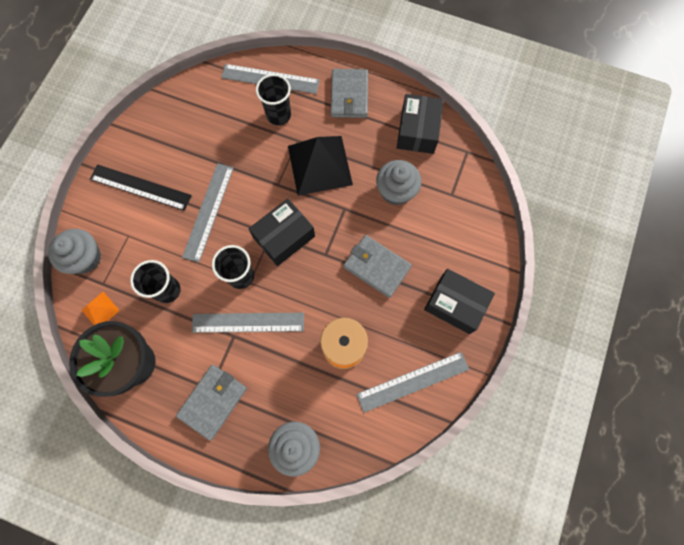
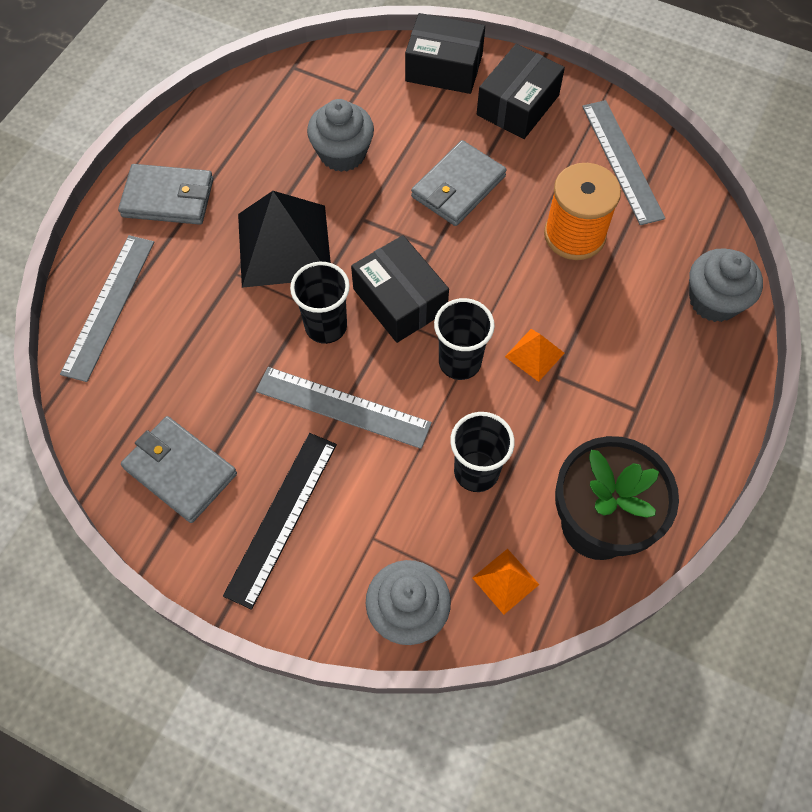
camera: 85 degrees left, 10 degrees down
grey wallet [176,365,247,441] -> grey wallet moved to [121,416,237,523]
grey ruler [192,313,304,333] -> orange pyramid [505,329,564,382]
black cup [256,74,291,126] -> black cup moved to [290,262,350,344]
black box [397,94,444,154] -> black box moved to [405,13,485,94]

